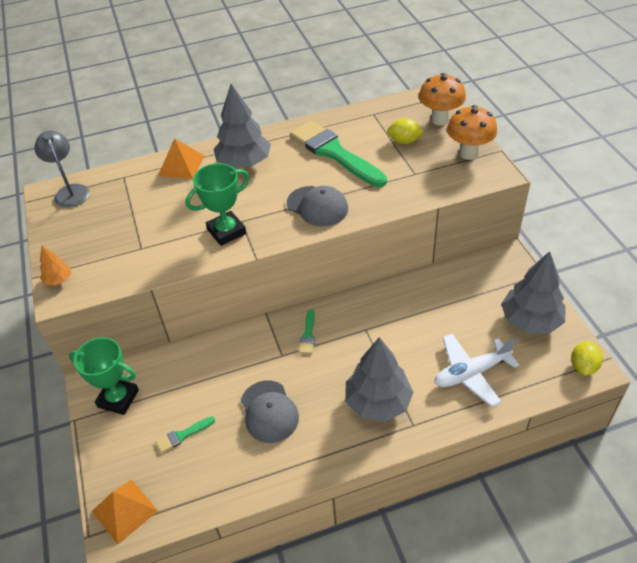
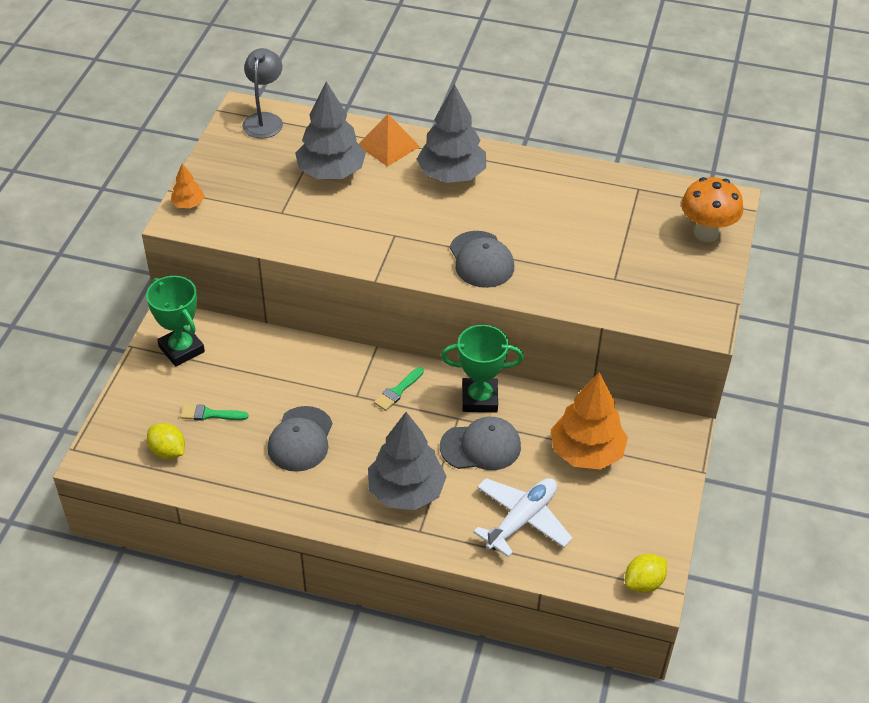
camera: 30 degrees right, 0 degrees up
orange pyramid [92,479,158,544] -> none
green trophy [185,163,249,246] -> green trophy moved to [441,325,524,412]
green brush [290,121,387,187] -> none
yellow lemon [387,118,424,144] -> yellow lemon moved to [147,423,185,459]
white plane [434,334,519,407] -> white plane turned 120 degrees clockwise [473,478,573,557]
orange mushroom [447,105,497,160] -> none
grey tree [501,251,566,334] -> grey tree moved to [295,81,366,179]
none -> grey cap [440,417,521,470]
none -> orange tree [551,372,628,470]

